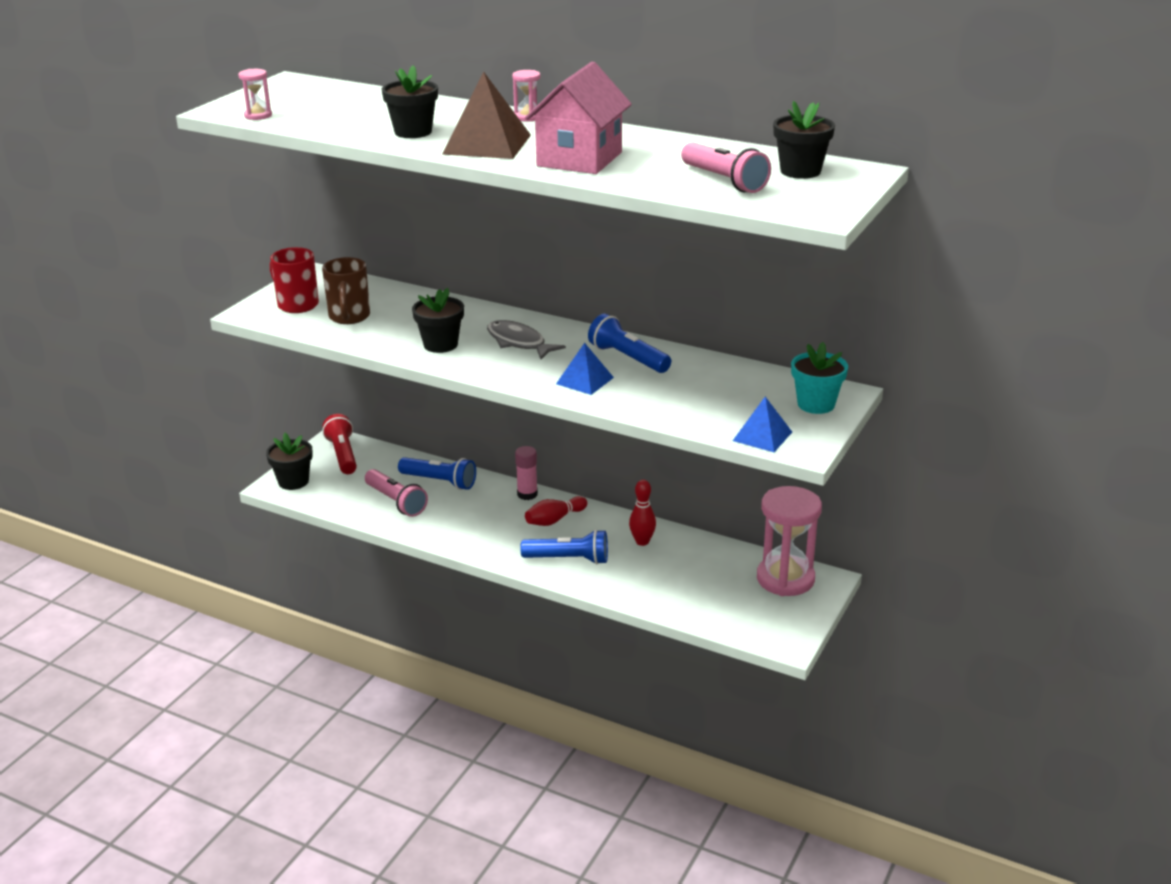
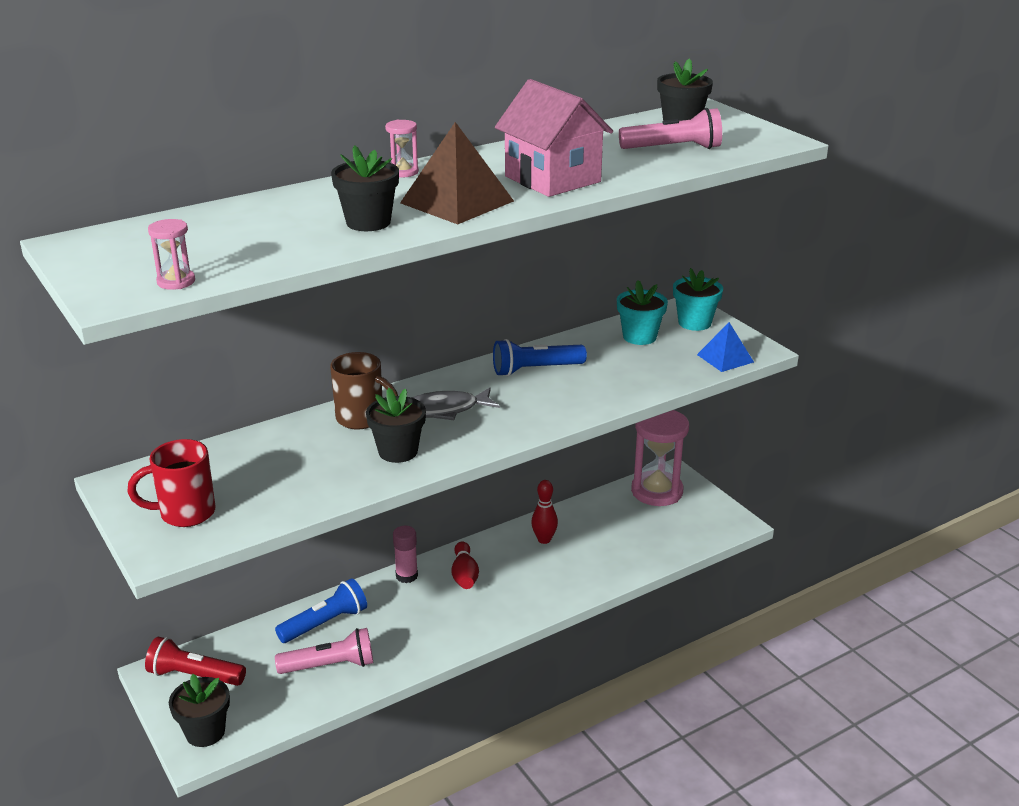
camera: 60 degrees left, 0 degrees up
brown mug [322,257,370,324] -> brown mug moved to [330,352,398,430]
blue flashlight [520,529,608,564] -> none
blue pyramid [556,343,614,395] -> none
none -> turquoise flower pot [617,280,668,345]

